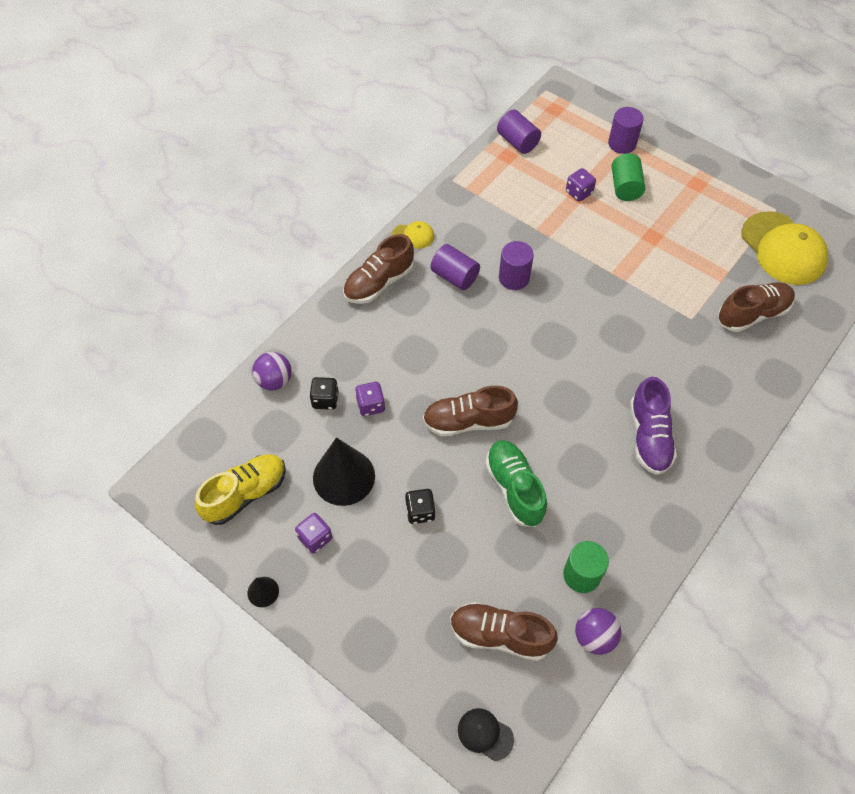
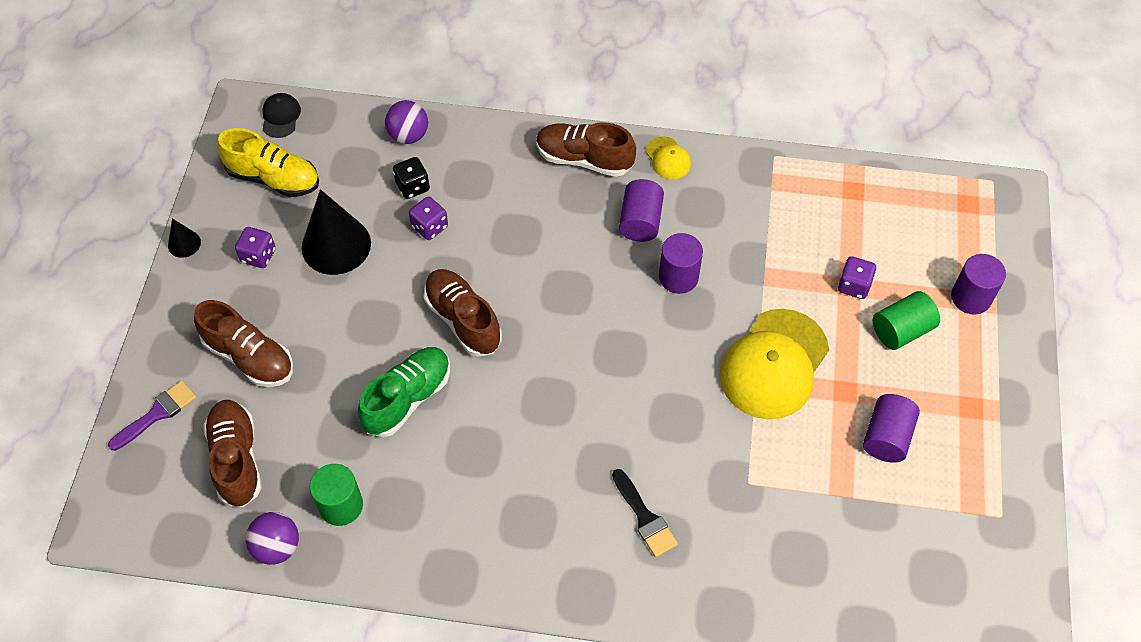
camera: 60 degrees right, 0 degrees up
black dice [405,489,436,524] -> none
black cap [458,708,514,761] -> black cap moved to [262,93,301,138]
purple cylinder [497,110,541,154] -> purple cylinder moved to [863,394,920,463]
purple shoe [630,377,677,475] -> none
brown shoe [718,282,795,332] -> brown shoe moved to [194,300,293,387]
yellow cap [741,211,828,285] -> yellow cap moved to [720,309,829,419]
none -> purple brush [108,380,197,451]
none -> black brush [612,469,678,557]

